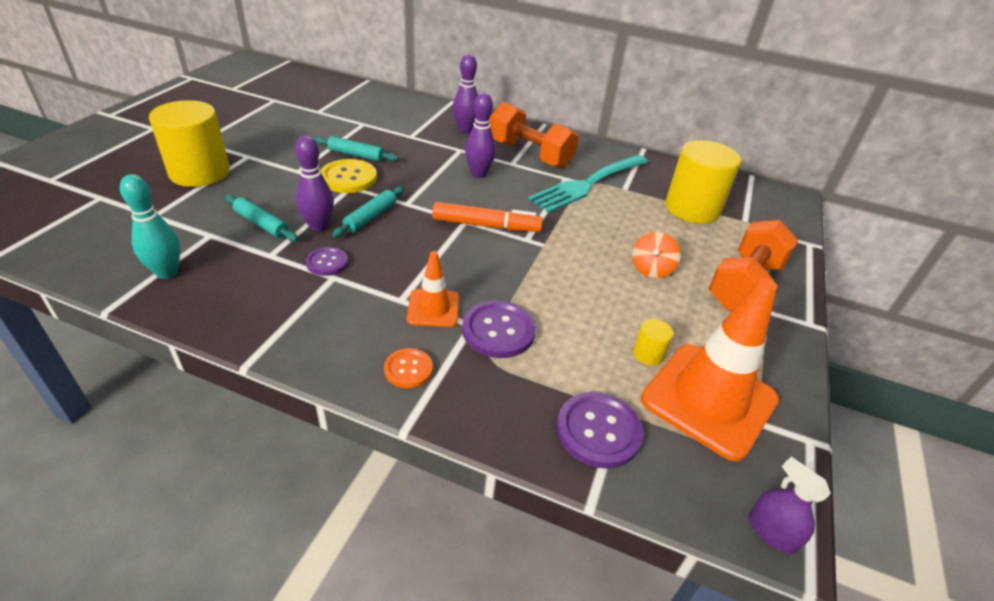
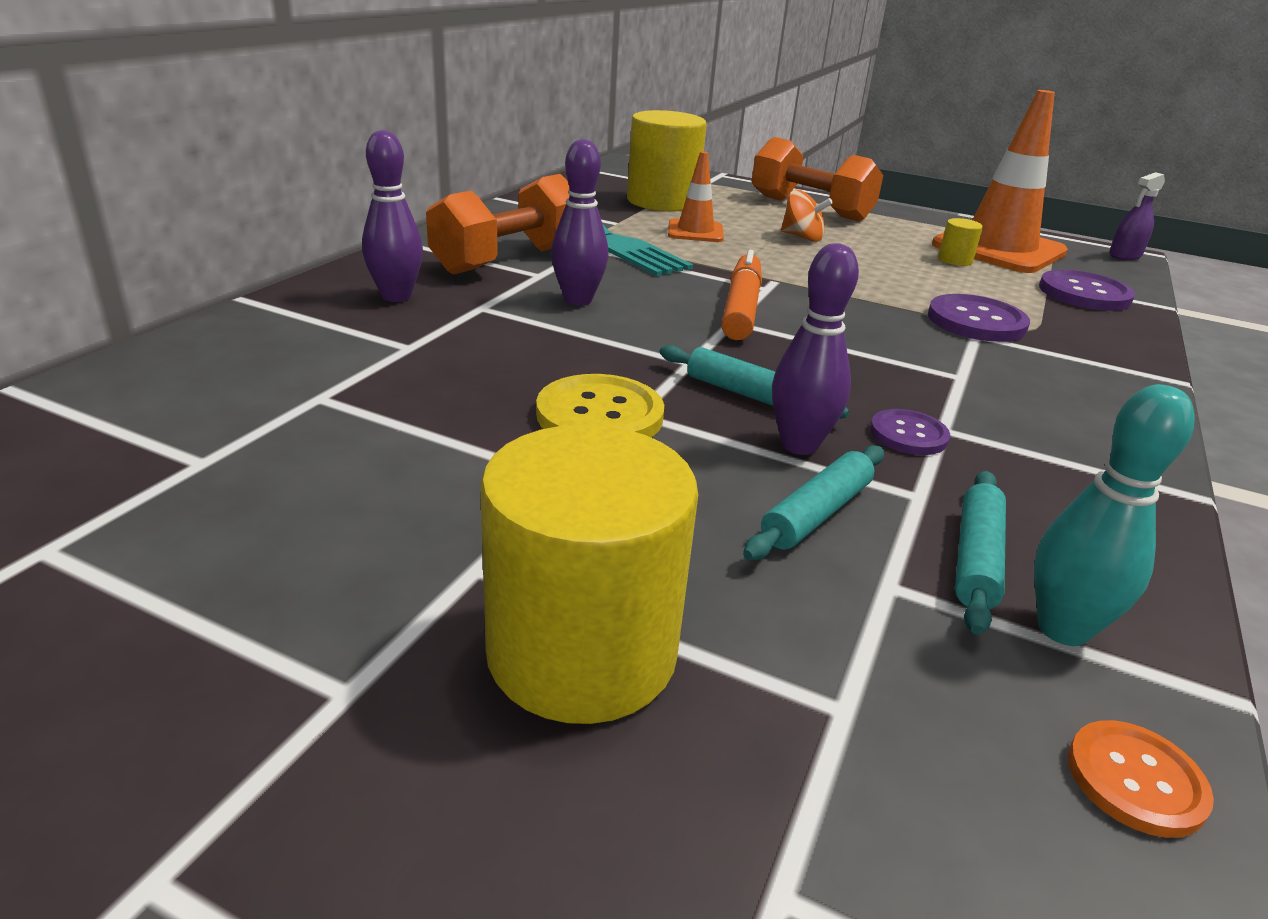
camera: 85 degrees left, 10 degrees down
turquoise rolling pin [314,136,399,162] -> turquoise rolling pin moved to [955,471,1006,635]
orange button [384,348,433,388] -> orange button moved to [1068,720,1214,838]
orange traffic cone [407,251,459,327] -> orange traffic cone moved to [668,151,724,242]

